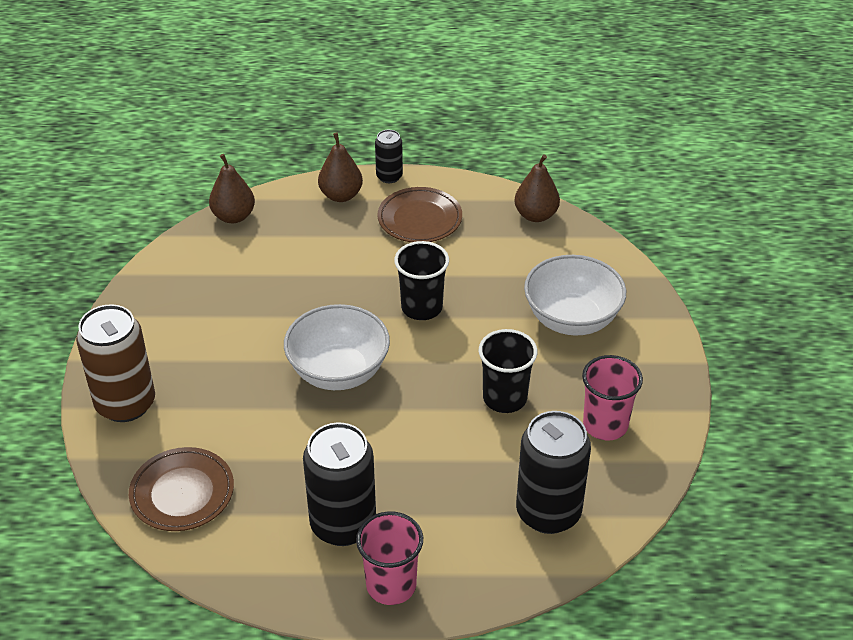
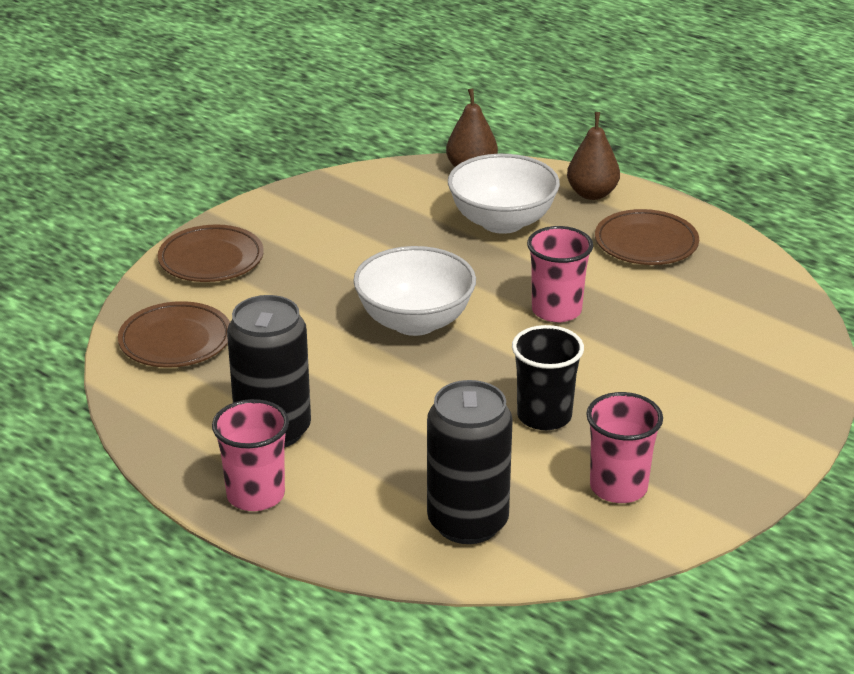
camera: 40 degrees right, 10 degrees down
brown can [76,304,155,422] -> brown plate [158,225,264,282]
black can [375,130,403,183] -> none
black cup [394,241,449,320] -> pink cup [527,226,593,322]
brown pear [514,154,560,222] -> none
white bowl [524,255,626,336] -> white bowl moved to [448,154,560,234]

